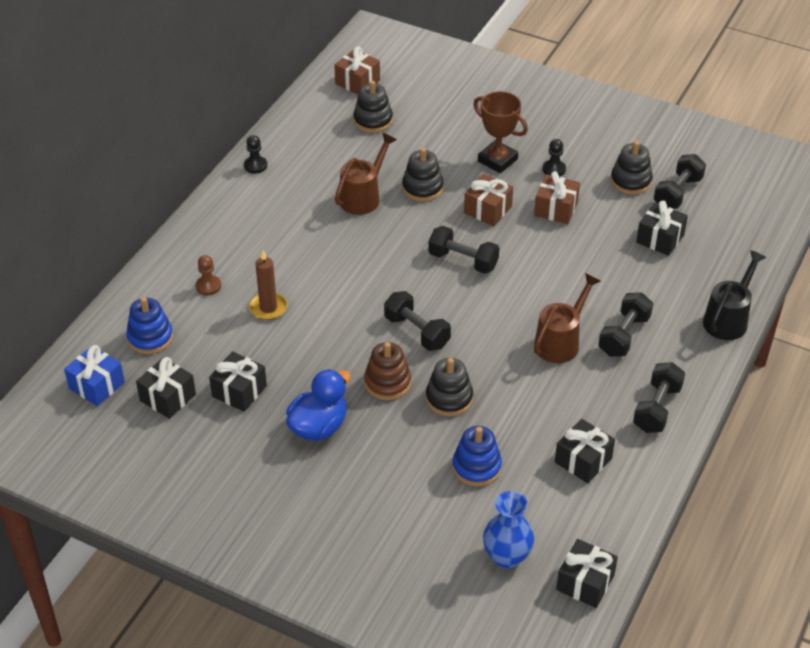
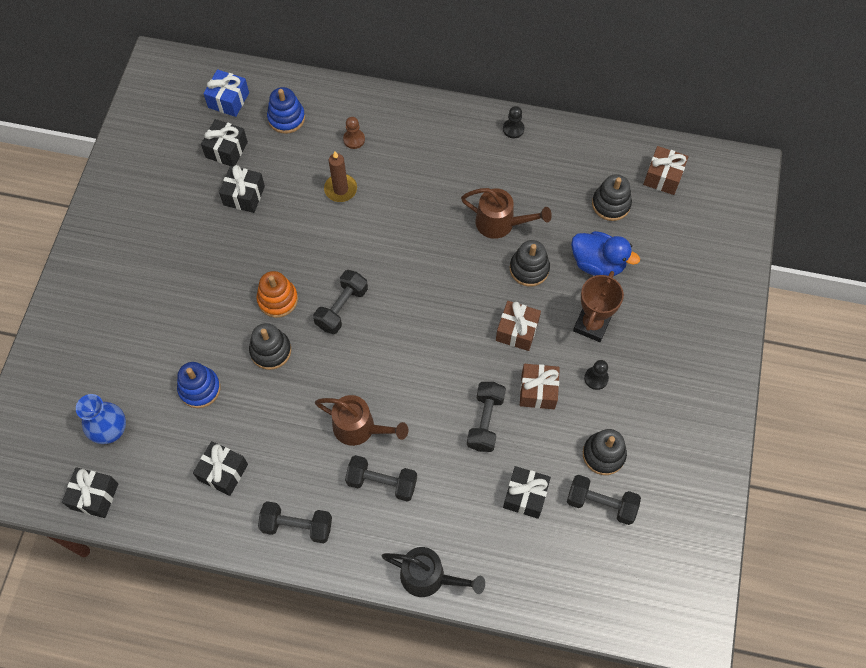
camera: 75 degrees right, 20 degrees up
blue duck [286,369,351,440] -> blue duck moved to [571,231,640,276]
brown stacking toy [364,342,411,400] -> orange stacking toy [257,271,298,318]
black dumbbell [428,226,499,274] -> black dumbbell moved to [467,382,506,452]

